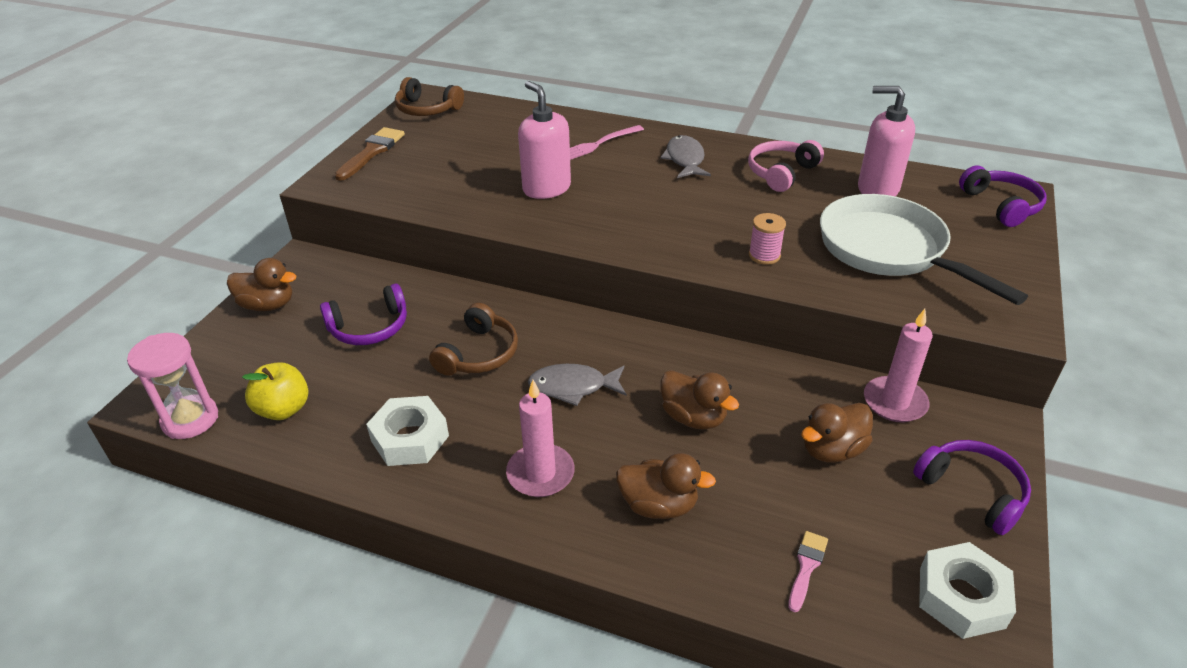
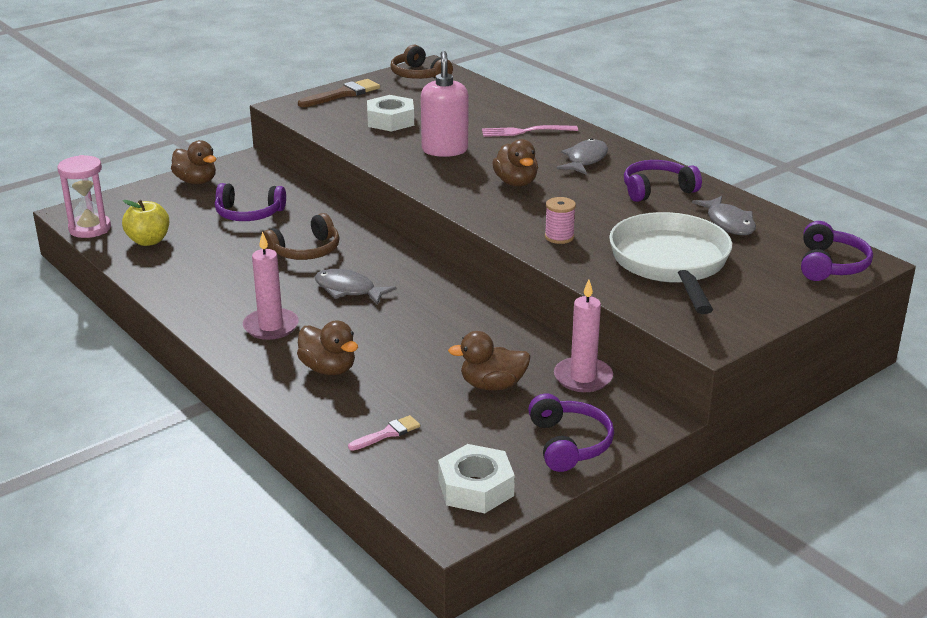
camera: 30 degrees right, 10 degrees down
white nut [366,396,449,466] -> white nut moved to [367,95,414,132]
brown duck [661,370,739,430] -> brown duck moved to [492,139,538,187]
pink headphones [748,140,824,192] -> purple headphones [624,160,702,202]
pink soap dispenser [858,86,915,196] -> grey fish [692,196,756,235]

